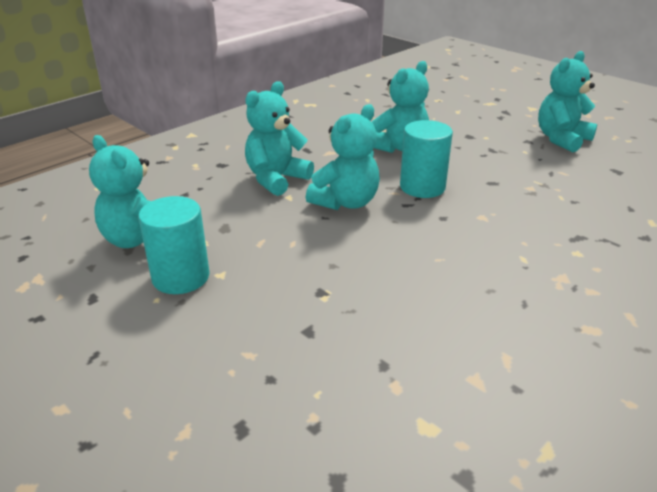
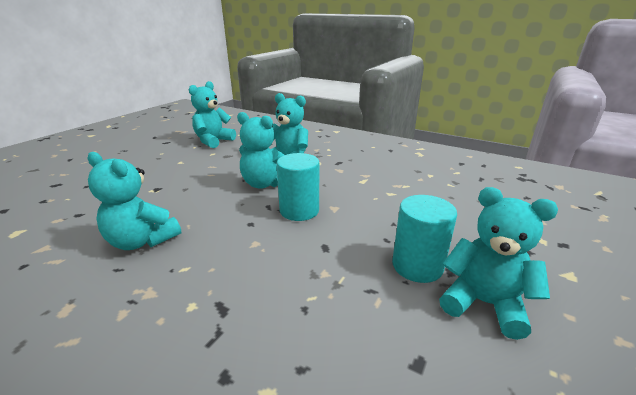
camera: 75 degrees right, 5 degrees down
turquoise cylinder [138,196,210,294] -> turquoise cylinder moved to [392,195,457,283]
turquoise teddy bear [372,61,429,153] -> turquoise teddy bear moved to [87,152,181,250]

